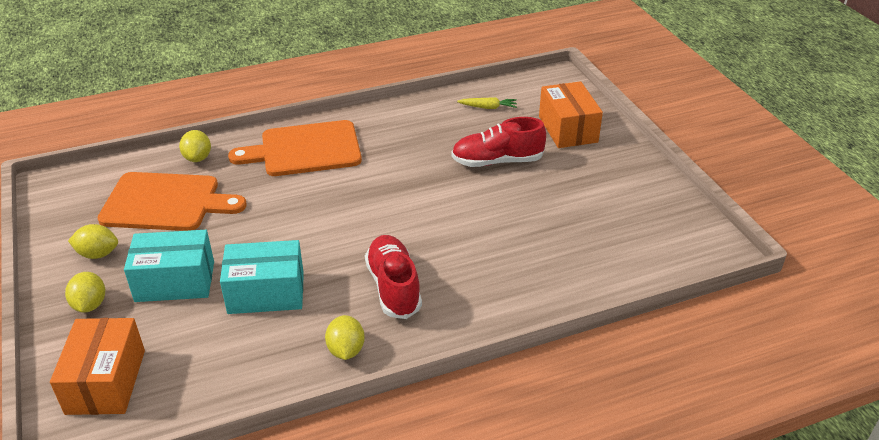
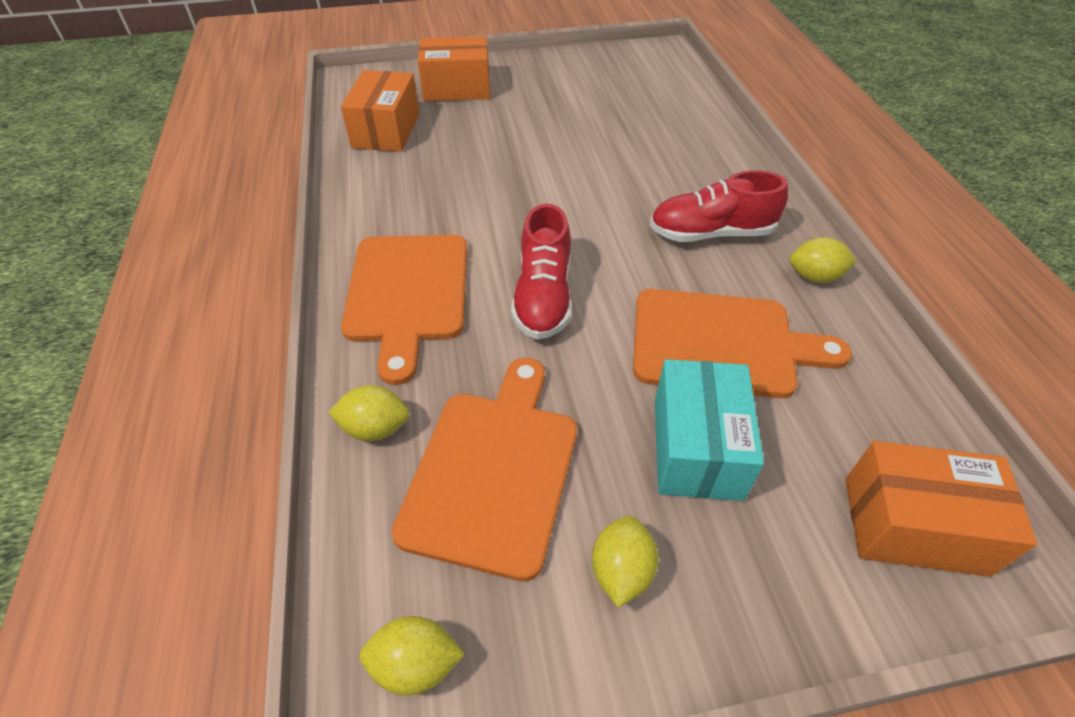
camera: 80 degrees left, 10 degrees up
yellow lemon [65,272,105,312] -> yellow lemon moved to [359,616,465,696]
turquoise box [220,240,304,314] -> orange cutting board [633,289,852,398]
red shoe [451,117,546,167] -> red shoe moved to [511,203,572,340]
yellow carrot [457,97,517,109] -> orange box [341,70,419,152]

